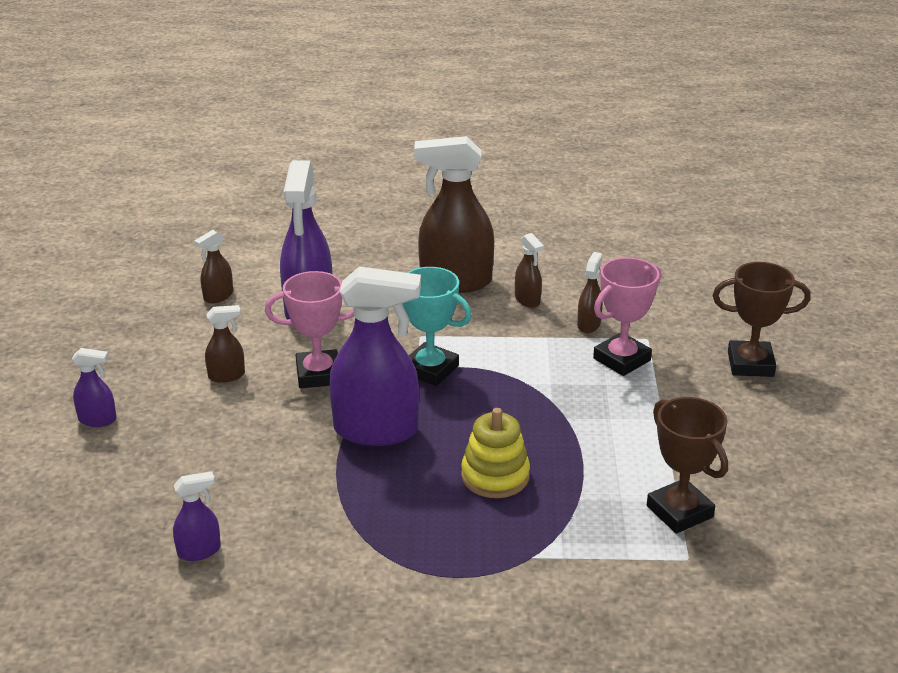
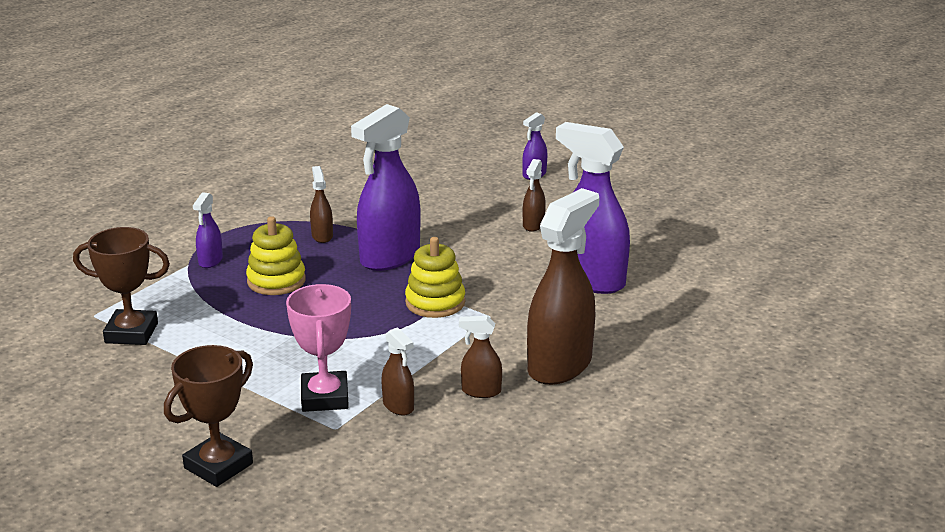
camera: 125 degrees right, 5 degrees down
purple spray bottle [173,471,221,561] -> purple spray bottle moved to [193,192,223,268]
brown spray bottle [194,230,233,303] -> brown spray bottle moved to [310,166,333,243]
pink trophy [265,271,354,388] -> none
turquoise trophy [402,267,472,386] -> yellow stacking toy [405,237,465,318]

